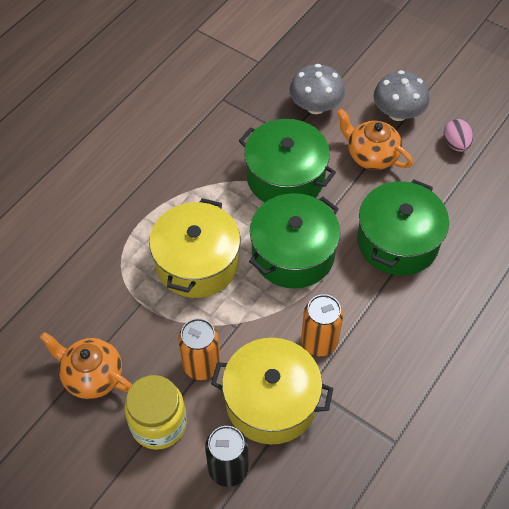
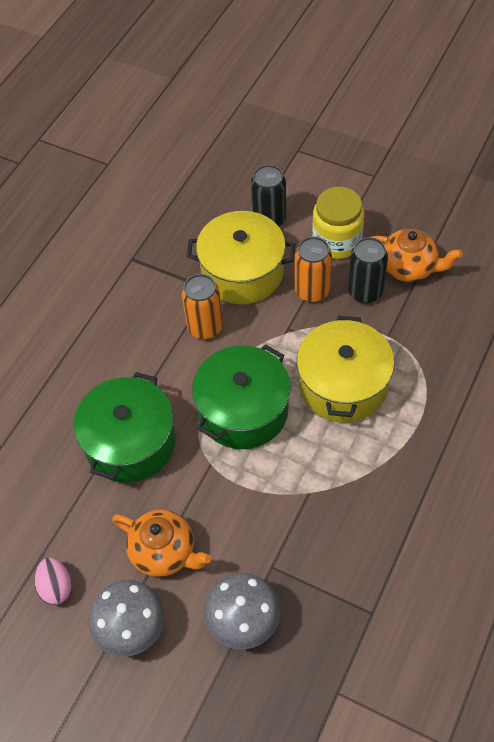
camera: 175 degrees right, 0 degrees up
green pot [239,119,336,202] -> none
none -> black can [348,237,388,304]

